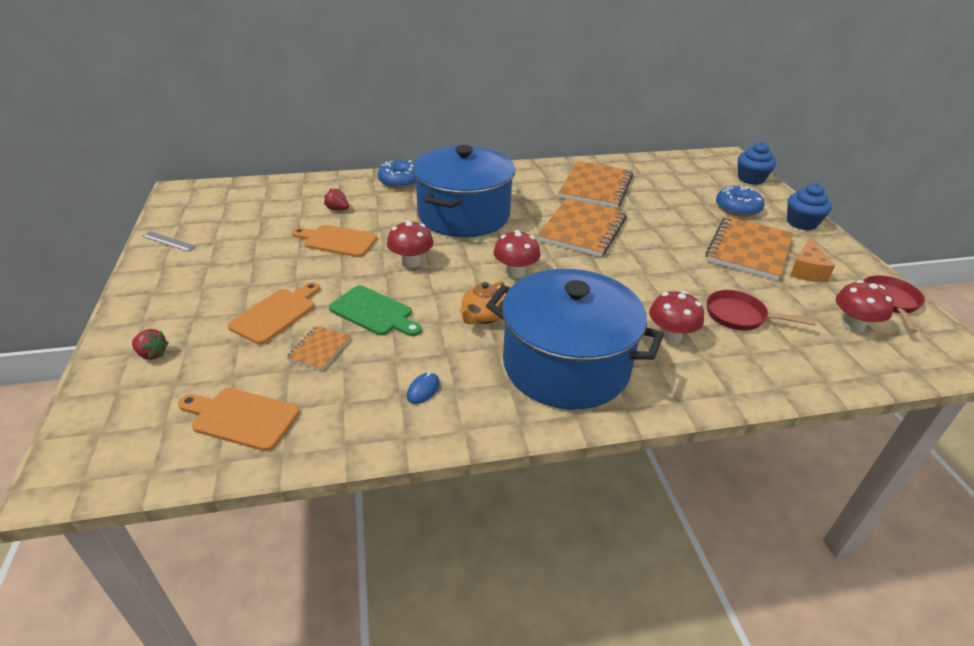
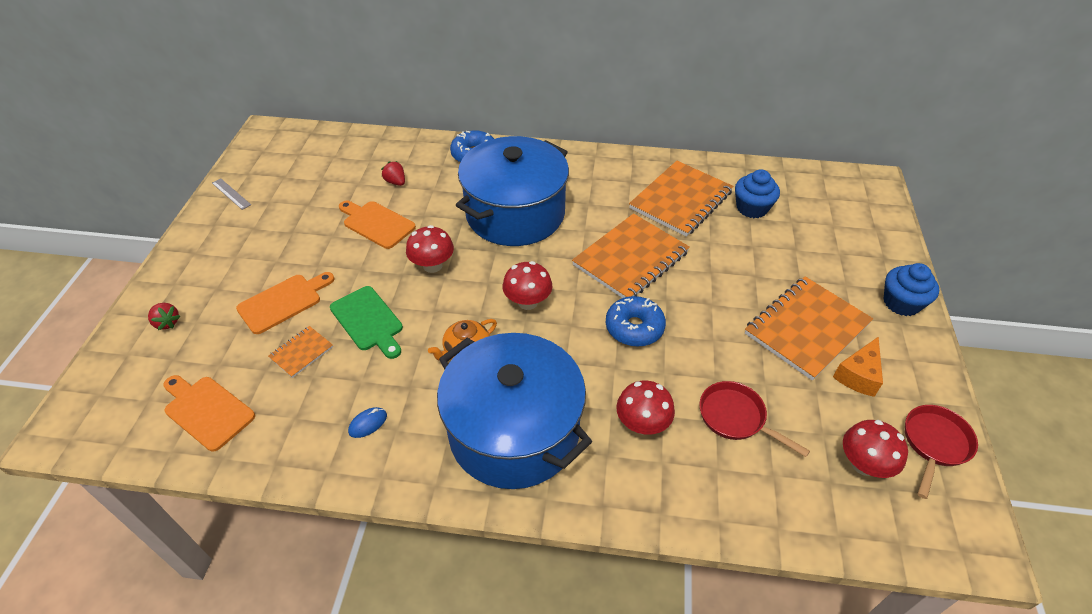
camera: 20 degrees right, 10 degrees up
blue donut [716,185,765,217] -> blue donut moved to [606,296,666,347]
blue cupcake [738,142,776,185] -> blue cupcake moved to [735,169,780,218]

